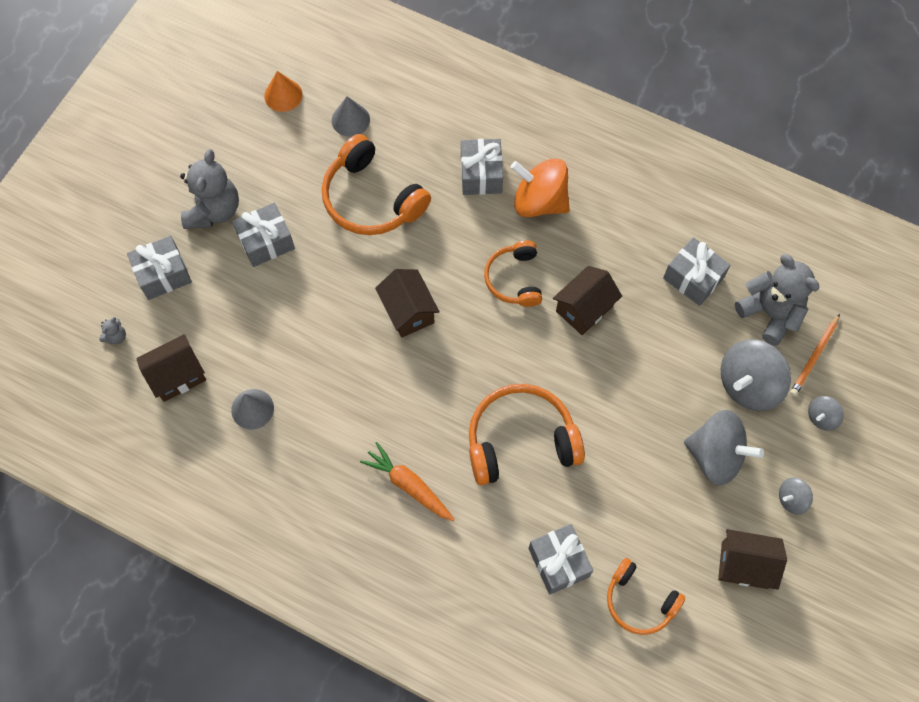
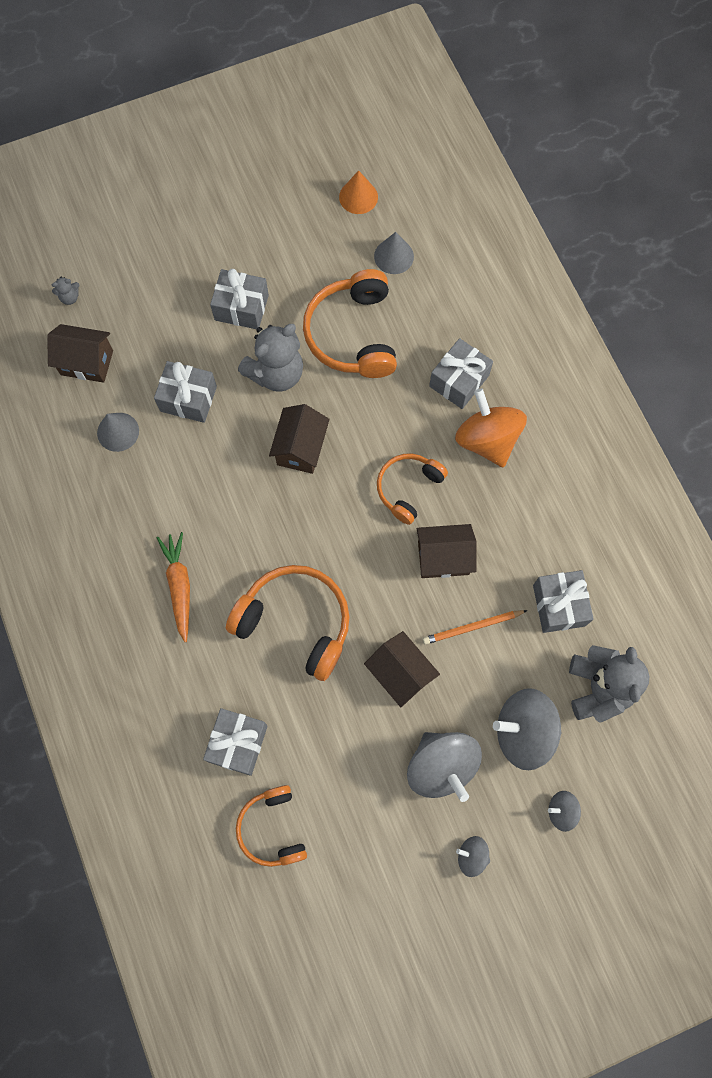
camera: 40 degrees right, 5 degrees up
grey gift [127,236,192,300] -> grey gift moved to [154,361,217,423]
grey teddy bear [180,149,239,229] -> grey teddy bear moved to [238,324,303,392]
brown house [718,529,787,590] -> brown house moved to [364,631,440,707]
orange pencil [790,314,840,396] -> orange pencil moved to [423,610,528,645]

